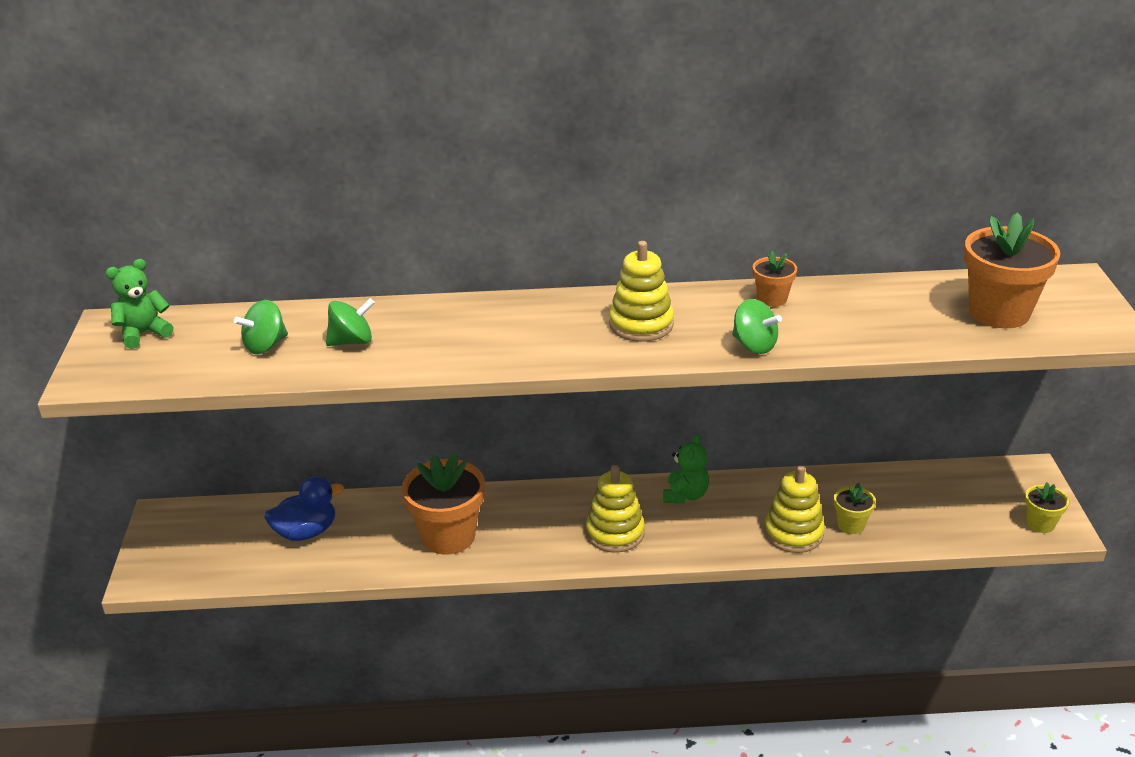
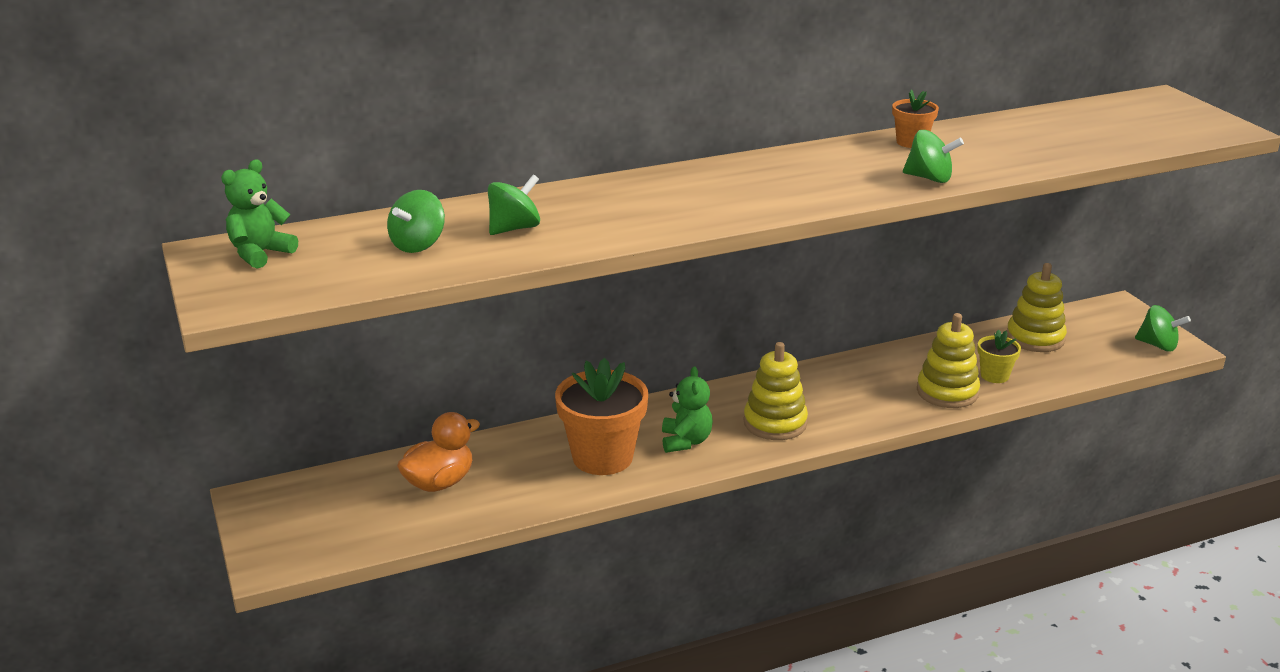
camera: 20 degrees left, 5 degrees down
blue duck [264,476,344,541] -> orange duck [397,412,480,492]
yellow stacking toy [609,241,674,342] -> yellow stacking toy moved to [1007,263,1067,352]
green teddy bear [663,434,709,504] -> green teddy bear moved to [662,366,713,453]
orange flower pot [964,212,1060,328] -> none
yellow flower pot [1025,482,1069,533] -> green spinning top [1135,305,1191,351]

